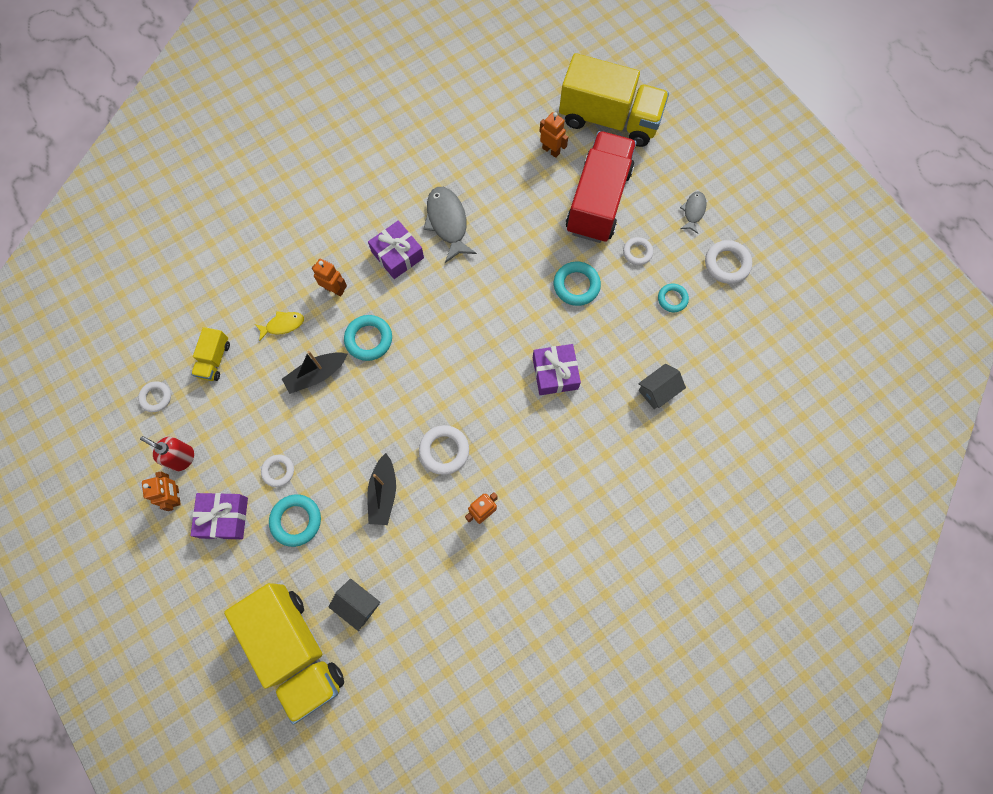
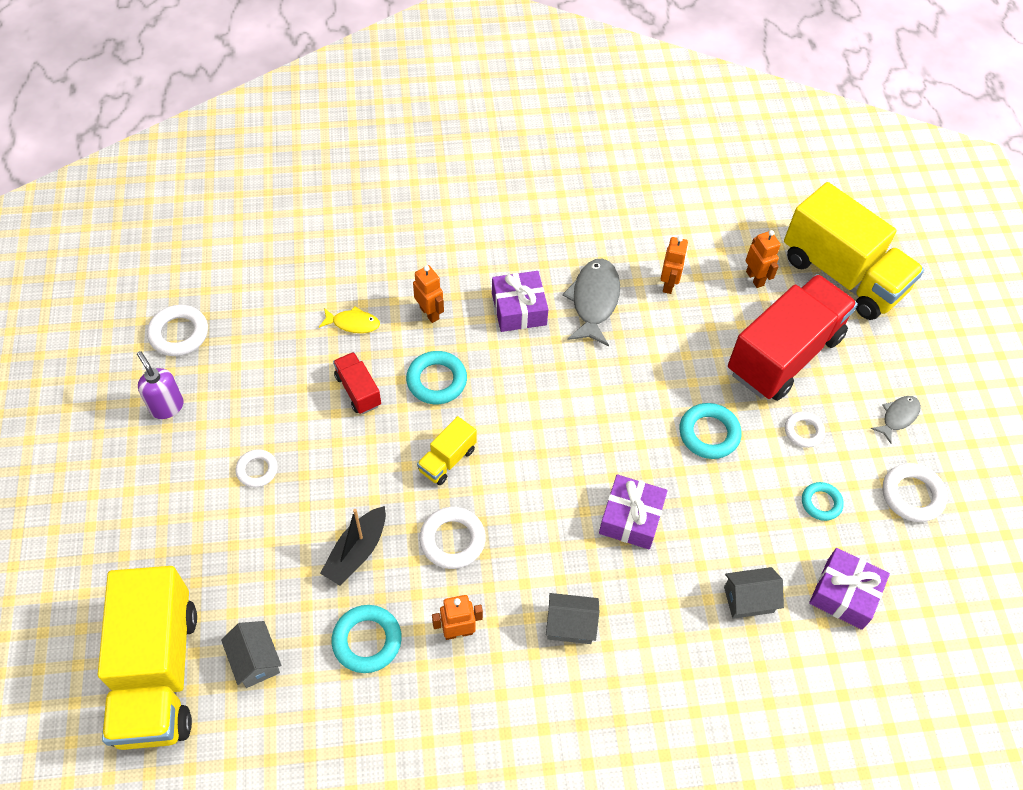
camera: 25 degrees right, 15 degrees down
white ring [138,381,171,412] -> white ring [147,305,208,356], size x1.54
red soap dispenser [140,436,194,471] -> purple soap dispenser [137,351,184,419]
orange robot [142,471,181,511] -> orange robot moved to [661,236,688,294]
purple gift [190,493,248,539] -> purple gift moved to [809,548,890,630]
yellow truck [191,327,230,381] -> yellow truck moved to [417,416,477,485]
turquoise ring [269,494,321,547] -> turquoise ring moved to [332,605,402,673]
black boat [282,351,347,394] -> red truck [333,352,381,414]
none -> grey house [546,593,599,644]

